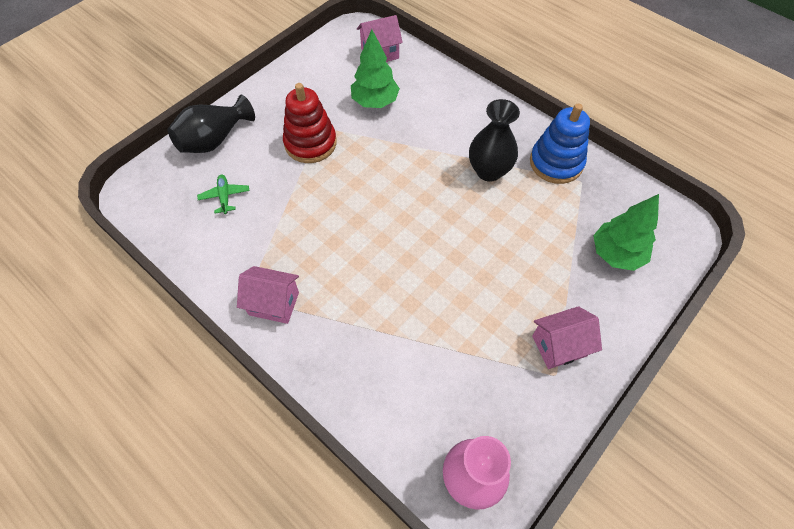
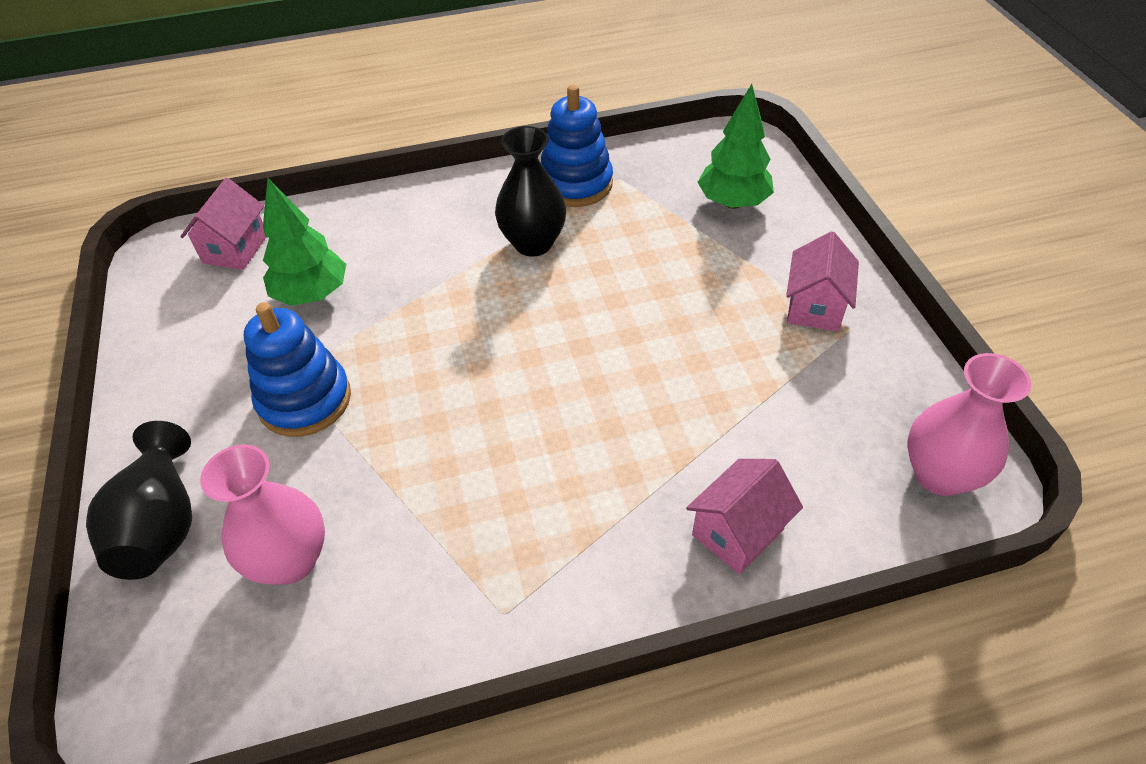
camera: 55 degrees left, 10 degrees down
green plane [197,174,249,214] -> pink vase [200,444,325,585]
pink house [237,266,299,324] -> pink house moved to [686,459,803,574]
red stacking toy [283,83,337,163] -> blue stacking toy [244,302,351,437]

